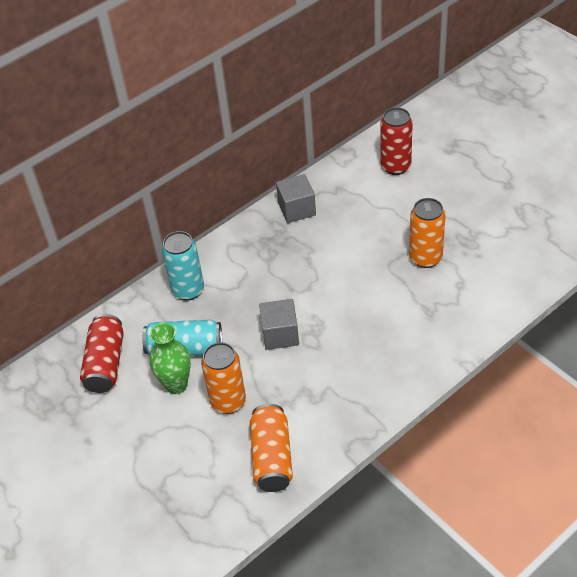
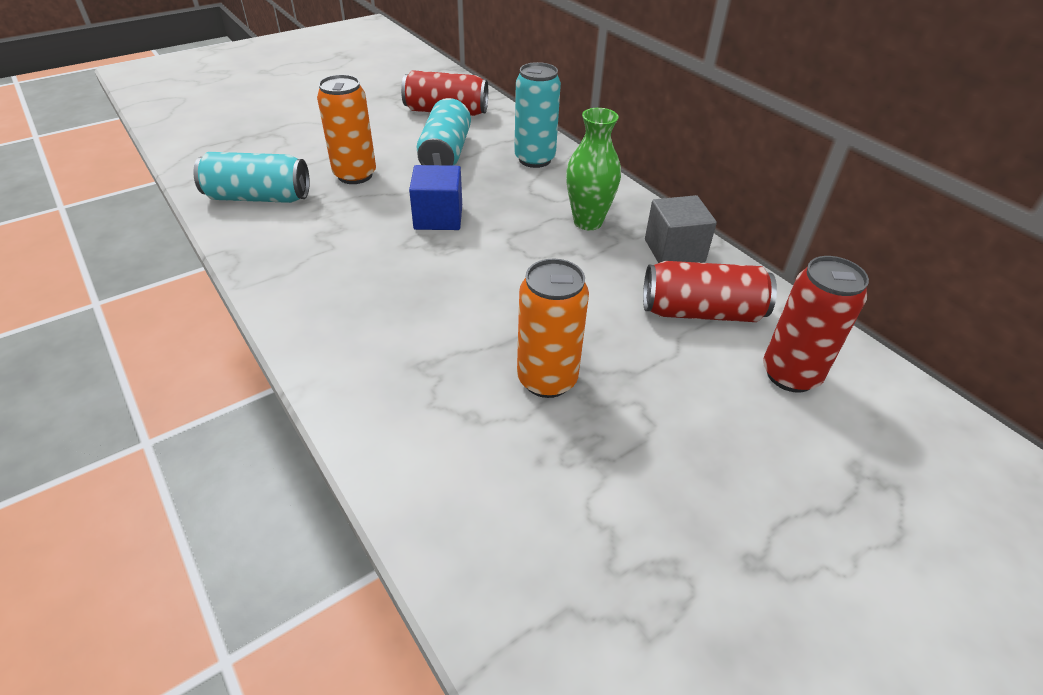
camera: 90 degrees right, 5 degrees down
green vase [150,323,191,394] -> green vase moved to [566,108,621,230]
orange can [250,404,293,492] -> turquoise can [193,152,310,203]
grey cube [259,299,299,350] -> blue cube [409,165,462,230]
none -> red can [643,261,777,322]

